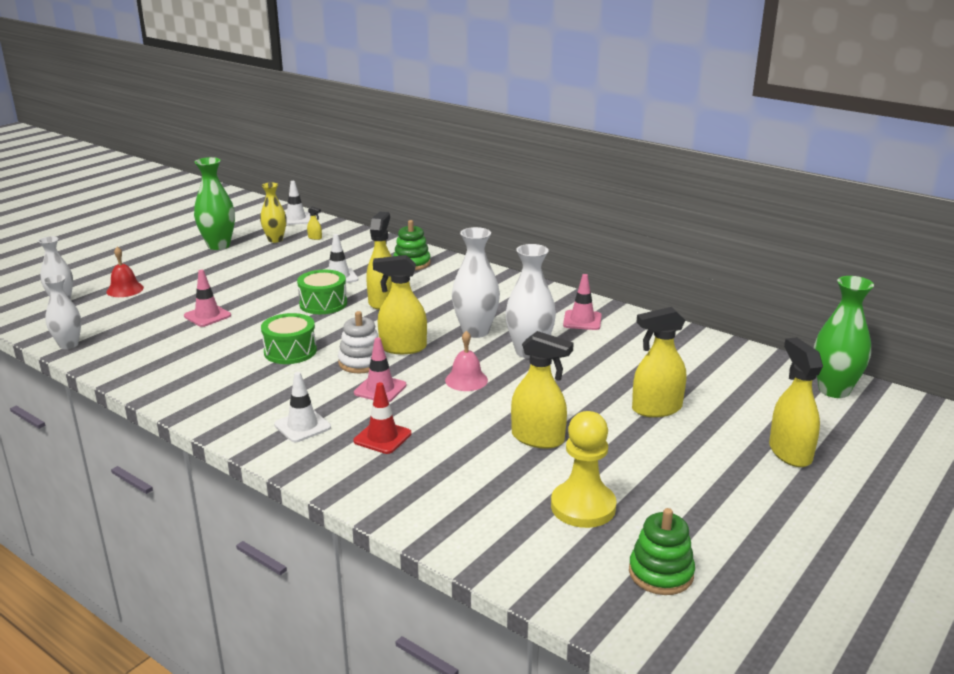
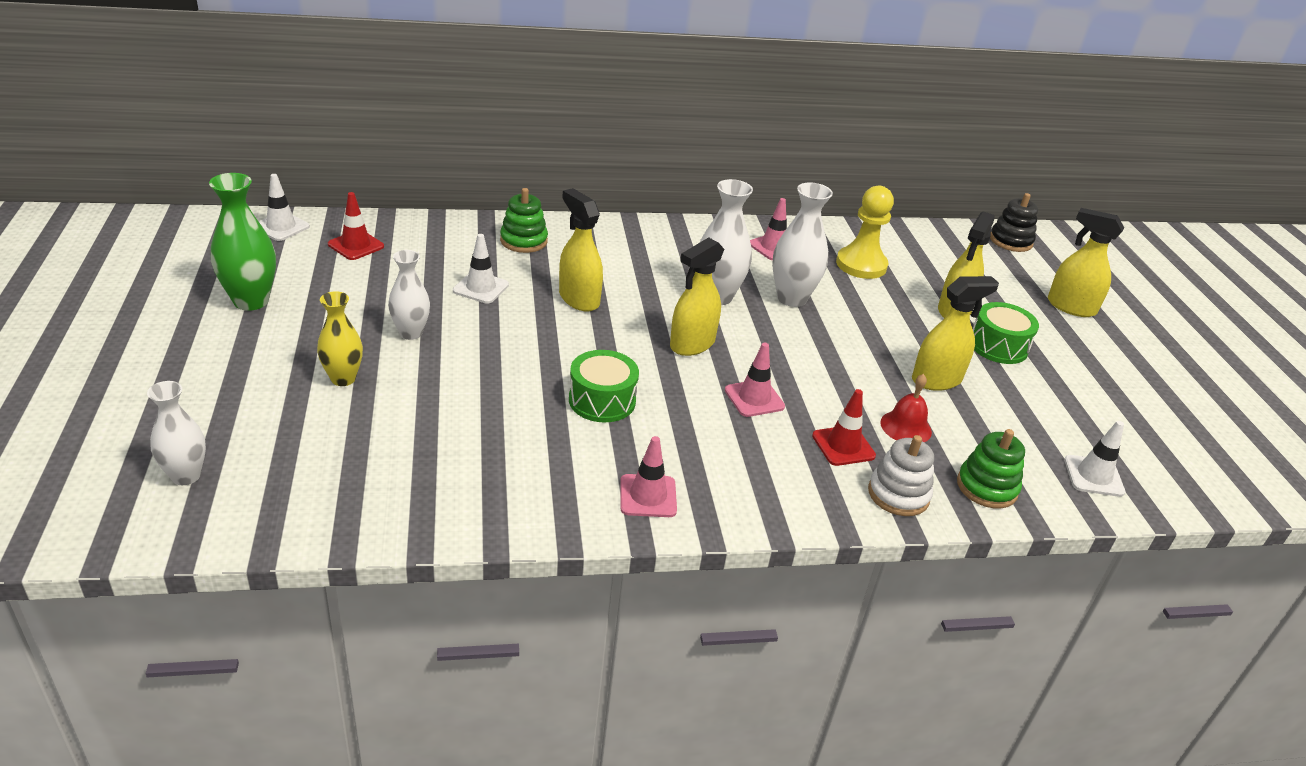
camera: 50 degrees left, 10 degrees up
white vase [43,275,81,349] -> white vase moved to [388,250,430,340]
red bell [106,247,144,297] -> red bell moved to [880,374,932,442]
pink traffic cone [184,270,231,327] -> pink traffic cone moved to [620,436,677,517]
yellow vase [260,183,287,243] -> yellow vase moved to [317,291,363,386]
white traffic cone [274,372,331,442] -> white traffic cone moved to [1064,421,1125,497]
green drum [297,270,347,314] -> green drum moved to [973,302,1039,364]
yellow spray bottle [307,206,322,240] -> red traffic cone [328,192,384,260]
white stacking toy [338,311,378,373] -> white stacking toy moved to [868,435,934,516]
pink bell [445,331,488,391] -> none
yellow pawn [551,411,617,528] -> yellow pawn moved to [836,186,894,279]
green stacking toy [629,508,695,595] -> green stacking toy moved to [957,429,1025,508]
green vase [814,276,874,398] -> black stacking toy [990,193,1038,252]

